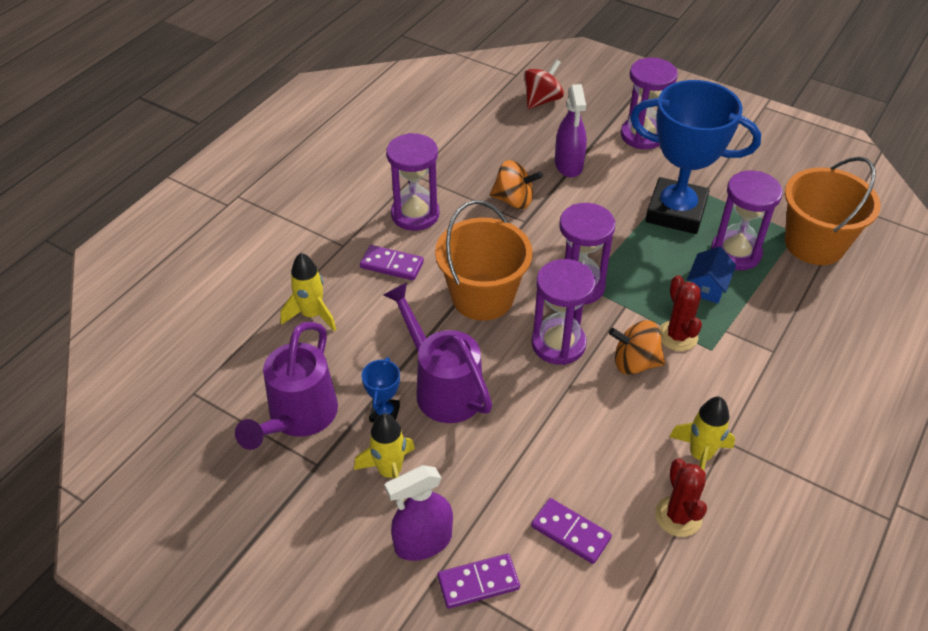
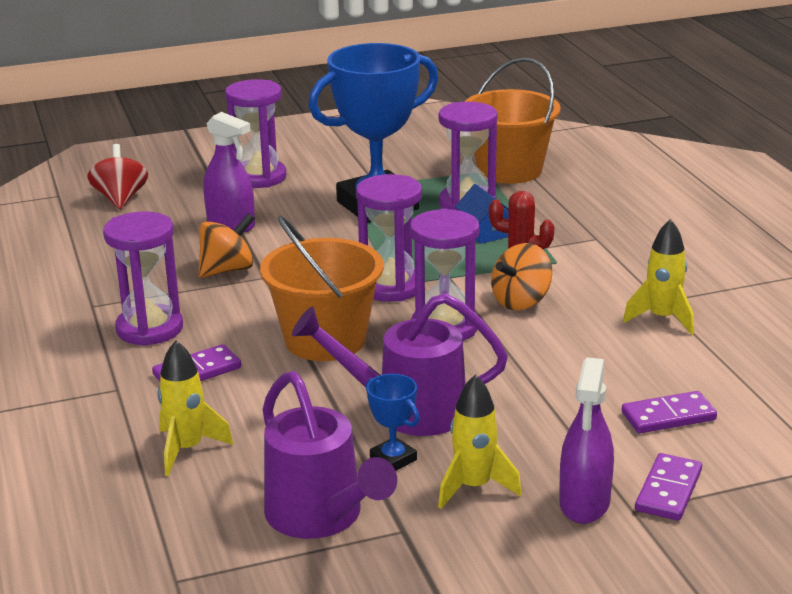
camera: 50 degrees left, 20 degrees down
red cactus [655,458,707,537] -> none

